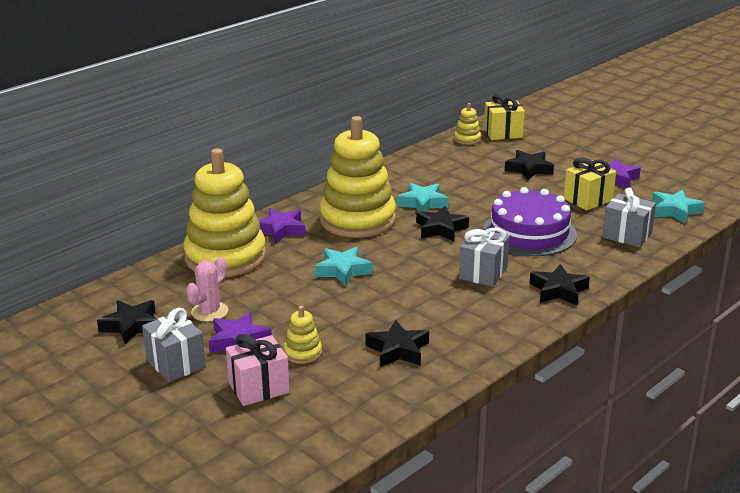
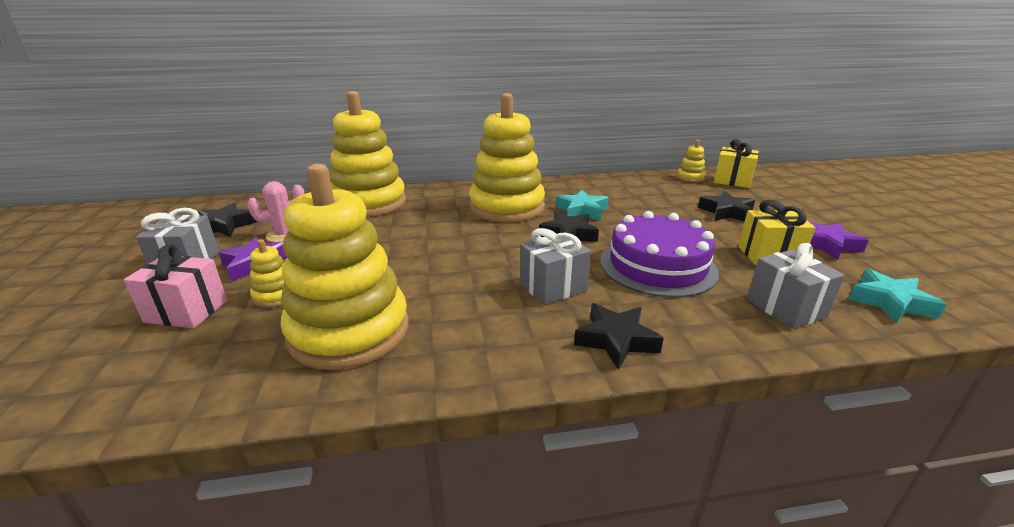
camera: 35 degrees right, 0 degrees up
purple star [258,208,306,244] -> none
turquoise star [315,247,372,286] -> none
black star [365,320,429,367] -> yellow stacking toy [281,164,409,370]

